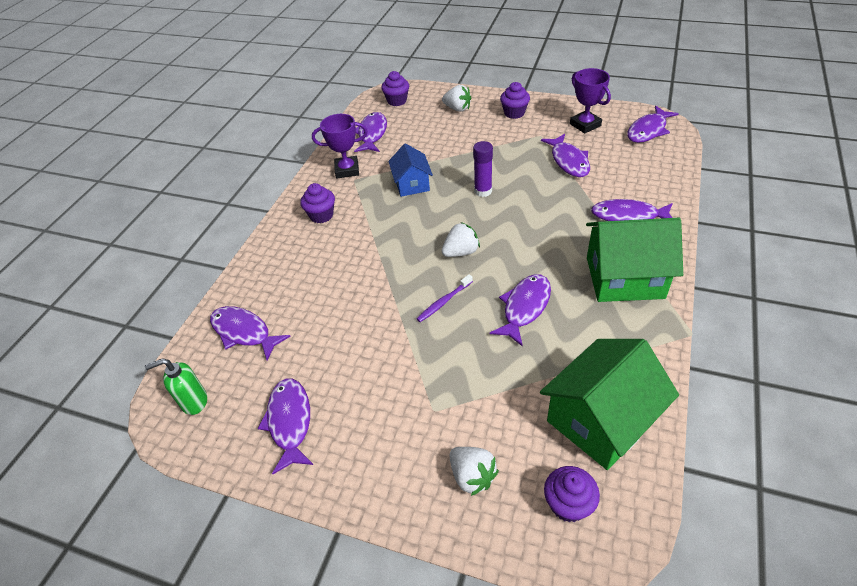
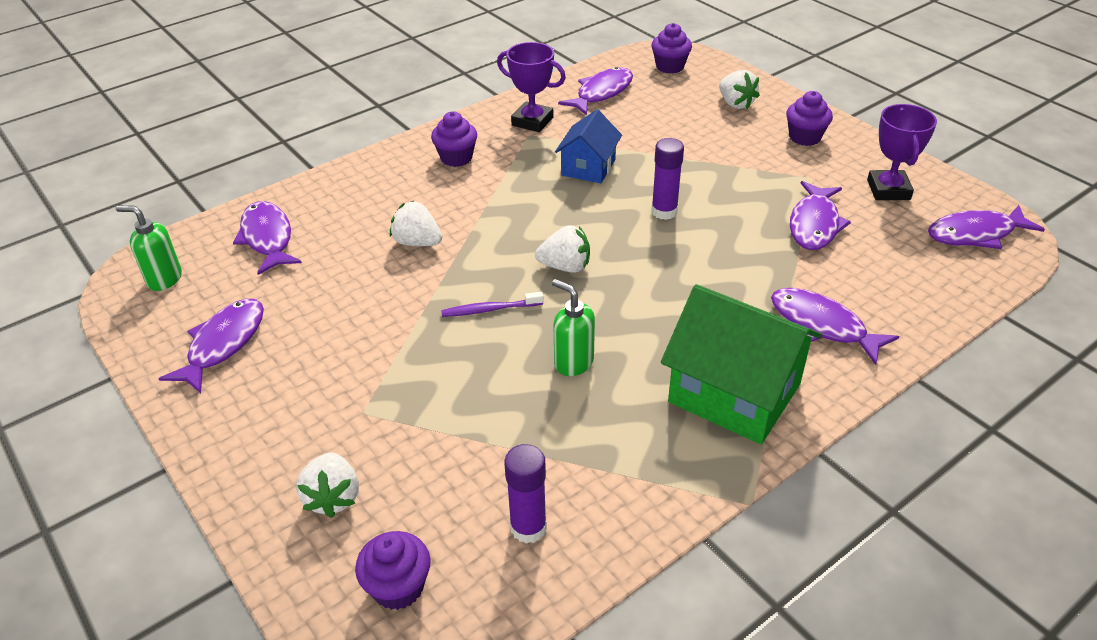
camera: 30 degrees right, 5 degrees down
purple fish [490,274,551,347] -> green soap dispenser [552,279,595,376]
green house [540,339,679,470] -> purple glue stick [504,444,547,544]
none -> white strawberry [390,201,442,246]

